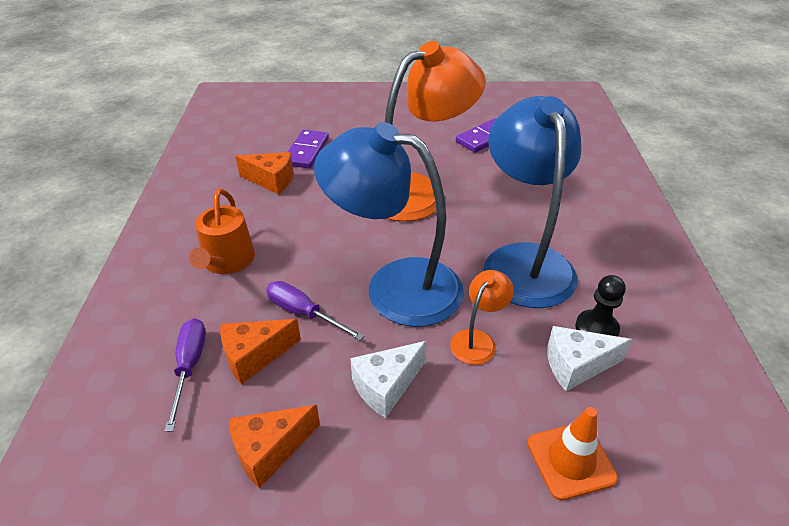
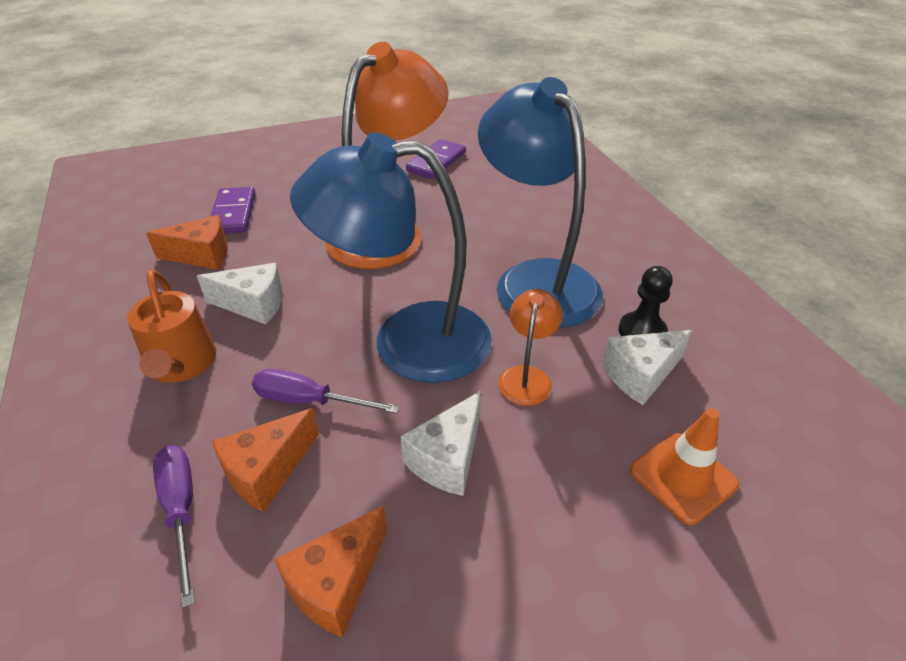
camera: 20 degrees left, 0 degrees up
none -> white cheese [197,263,283,325]

